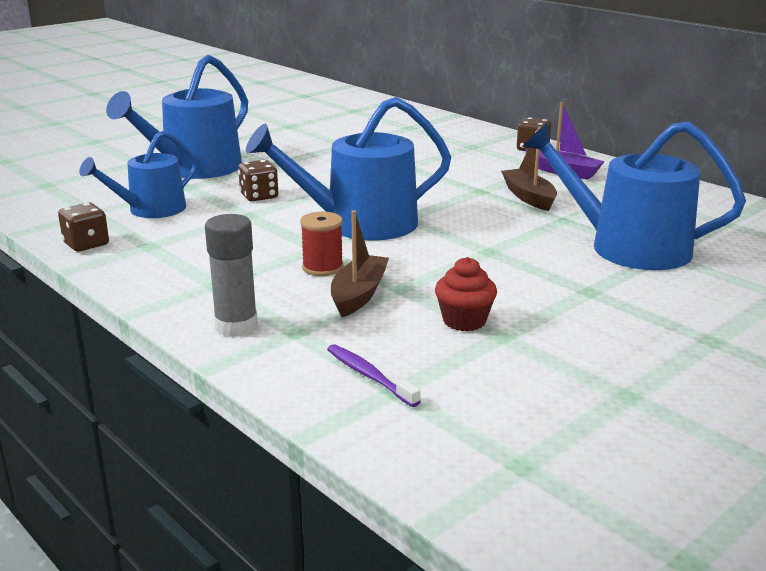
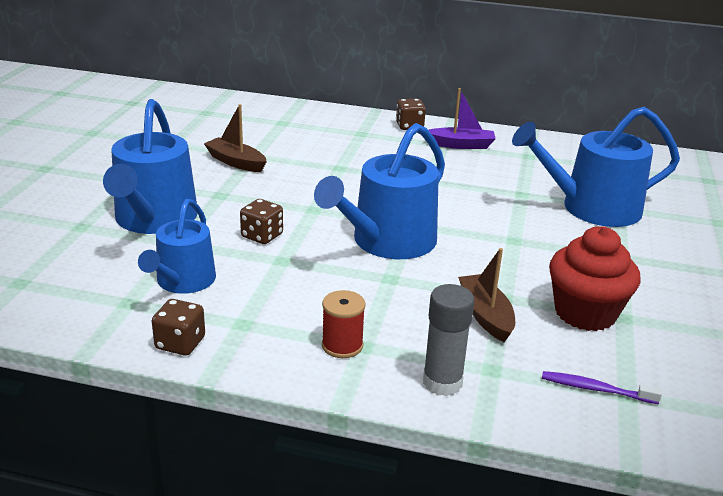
camera: 35 degrees left, 5 degrees up
red spool [300,212,343,276] -> red spool moved to [322,290,366,358]
red cupcake [435,257,497,331] -> red cupcake [549,226,640,331], size x1.69
brown boat [501,127,557,211] -> brown boat moved to [204,104,267,172]

